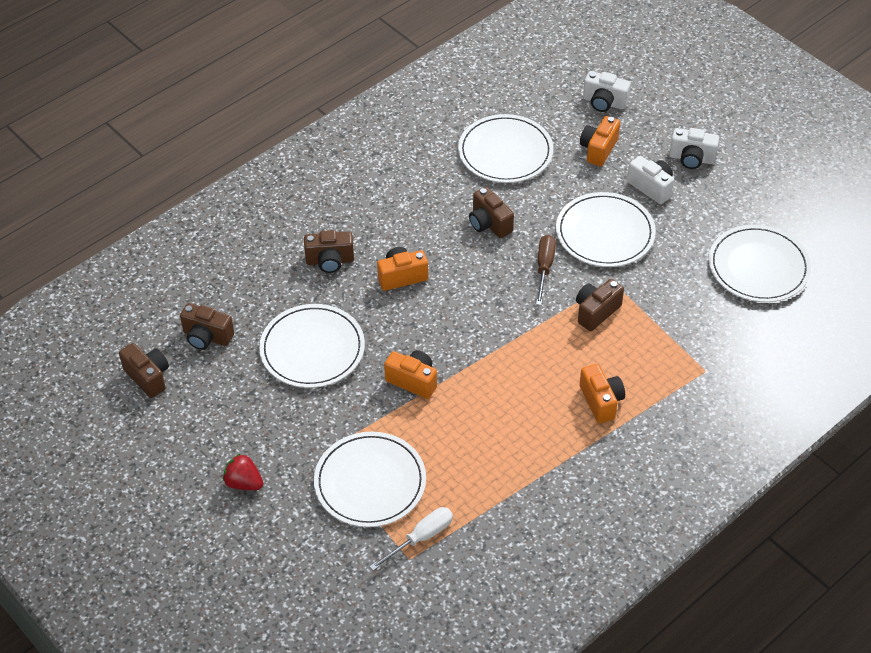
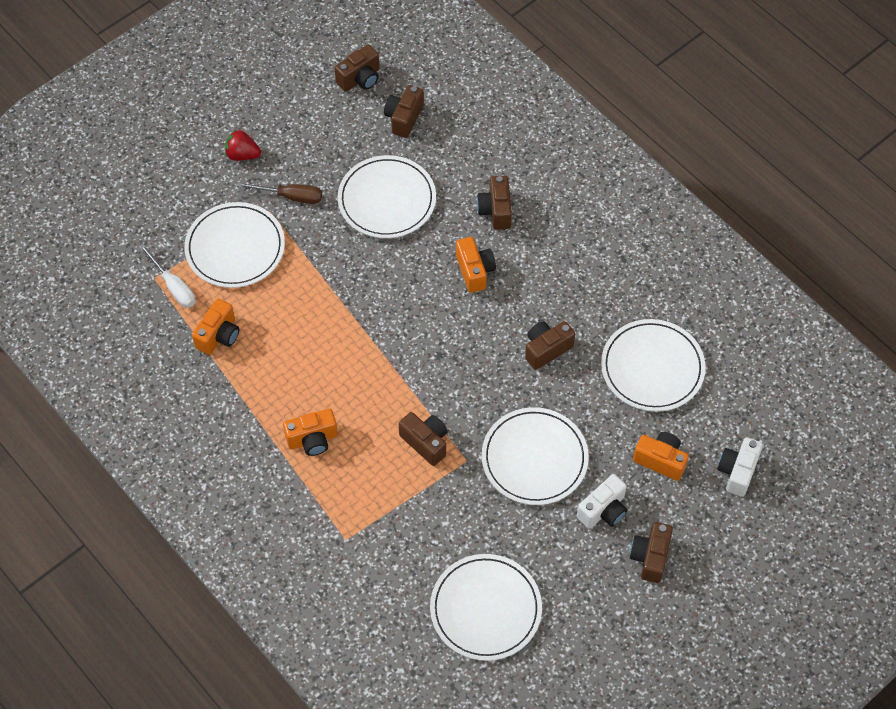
camera: 90 degrees right, 10 degrees up
red strawberry [223,453,263,490] -> red strawberry turned 105 degrees counterclockwise [225,130,261,161]
orange camera [384,350,437,399] -> orange camera moved to [192,299,239,355]
brown screwdriver [536,235,556,305] -> brown screwdriver moved to [237,182,322,204]
white camera [669,128,719,169] -> brown camera [630,522,673,583]

